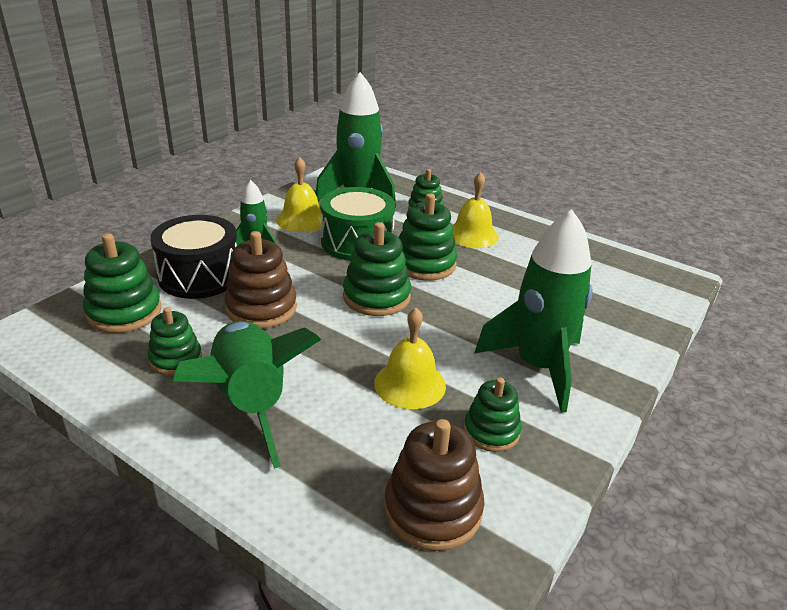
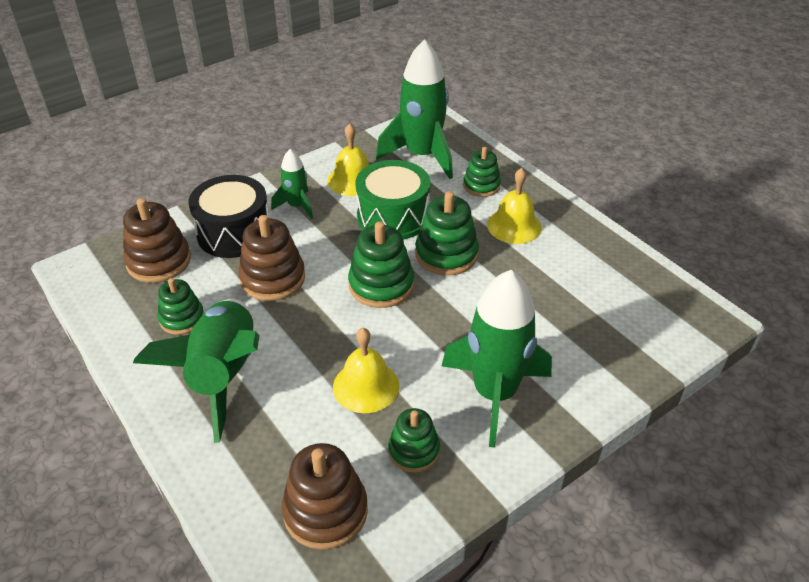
camera: 20 degrees right, 10 degrees up
green stacking toy [83,233,161,333] -> brown stacking toy [123,198,191,283]

